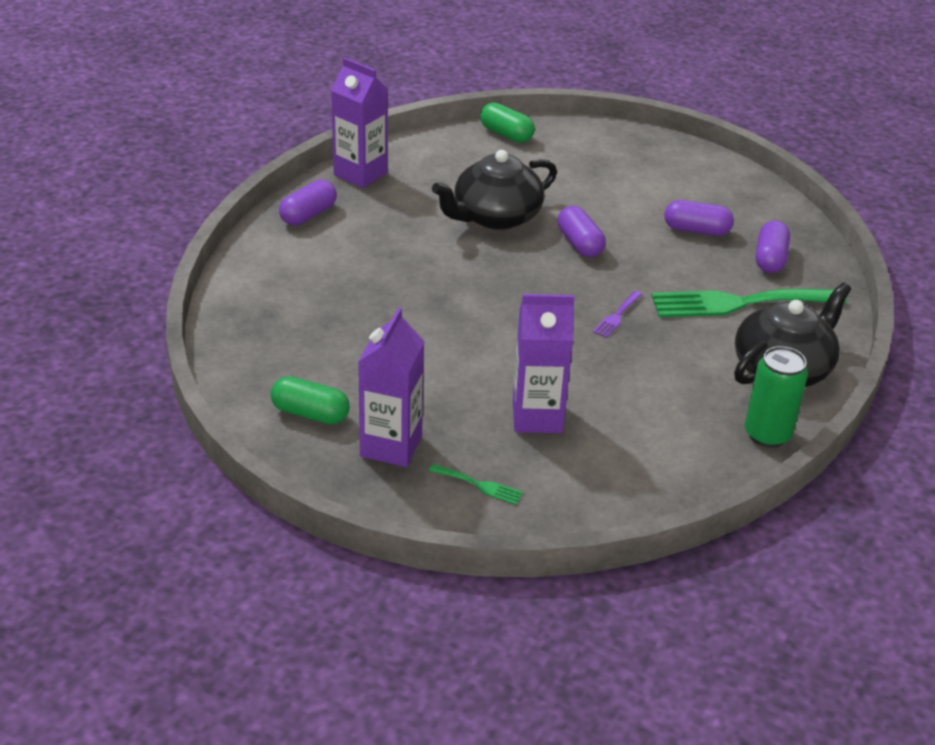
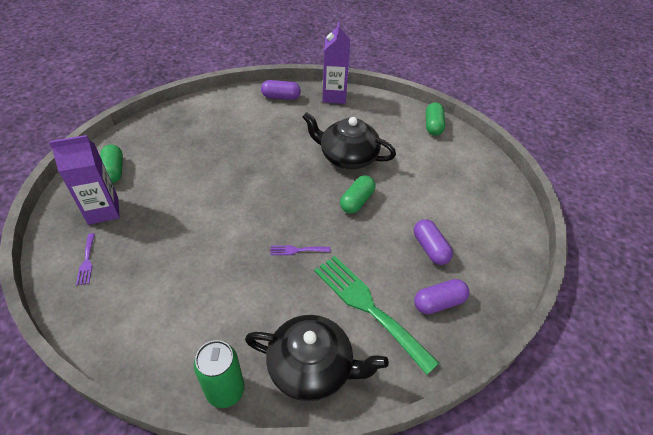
camera: 55 degrees right, 10 degrees up
green fork [429,464,523,505] -> purple fork [76,233,95,285]
purple carton [513,294,575,433] -> none
purple capsule [558,206,606,257] -> green capsule [340,175,375,214]

